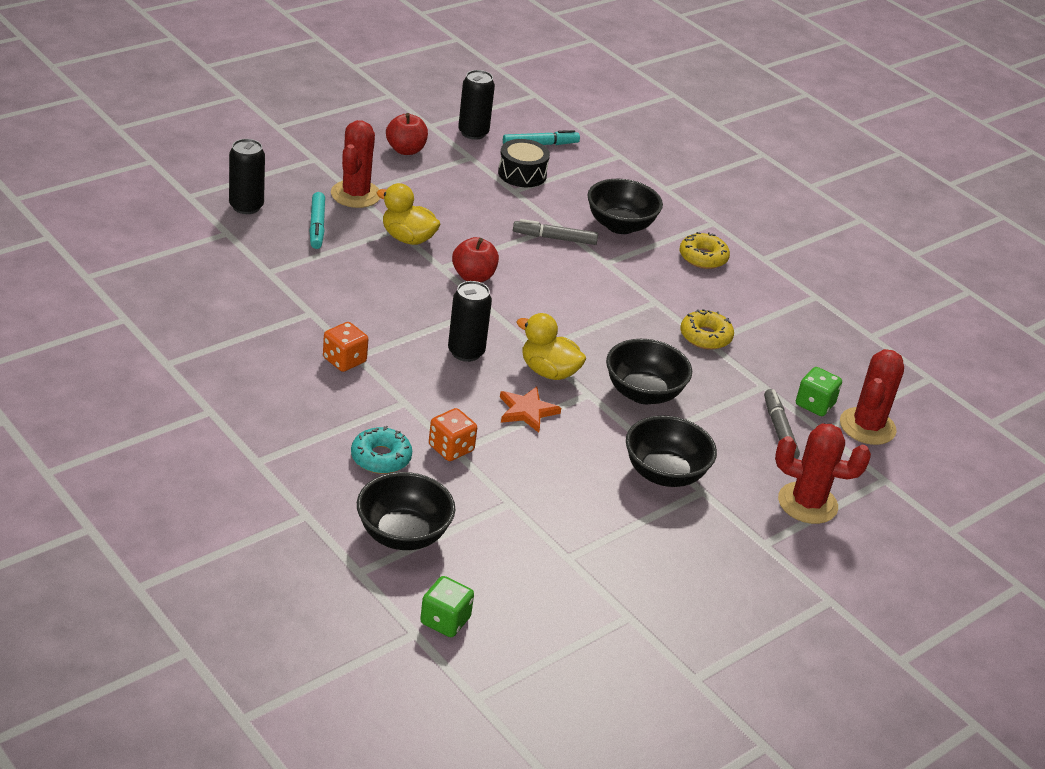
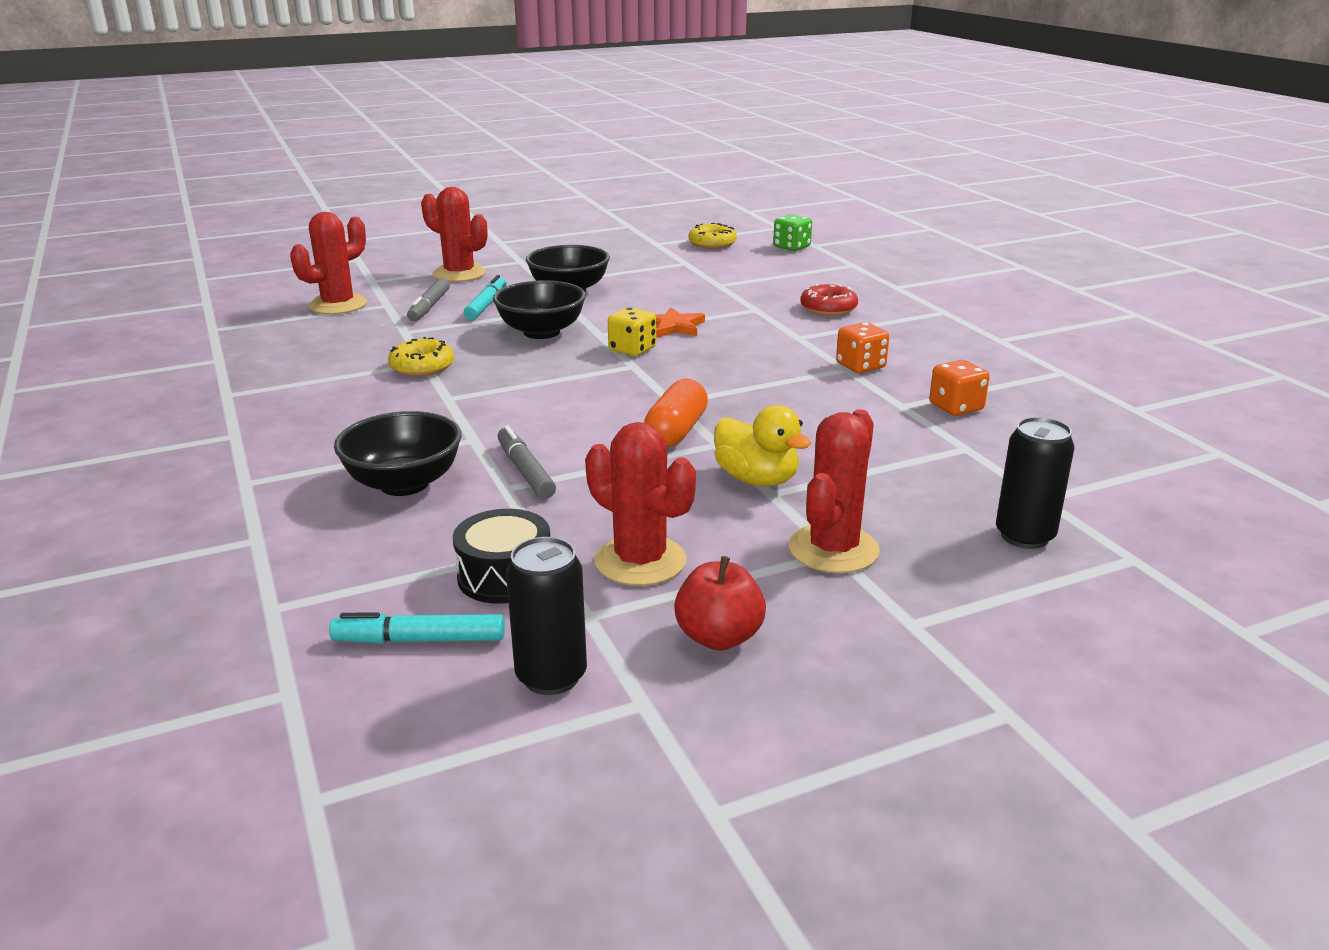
camera: 160 degrees left, 10 degrees down
turquoise marker [309,192,325,249] -> turquoise marker moved to [464,275,506,320]
turquoise donut [351,426,412,474] -> red donut [800,283,858,316]
black bowl [357,472,455,550] -> none
orange dice [429,408,477,461] -> orange dice moved to [929,360,990,416]
black can [448,281,492,362] -> none
red apple [452,237,499,282] -> orange capsule [644,379,708,447]
grey marker [513,219,598,245] -> grey marker turned 135 degrees counterclockwise [498,425,556,499]
yellow duck [516,313,586,380] -> yellow dice [608,307,656,356]
yellow donut [680,232,730,269] -> yellow donut moved to [688,223,737,249]
green dice [796,367,842,416] -> none
none -> red cactus [585,422,696,586]

